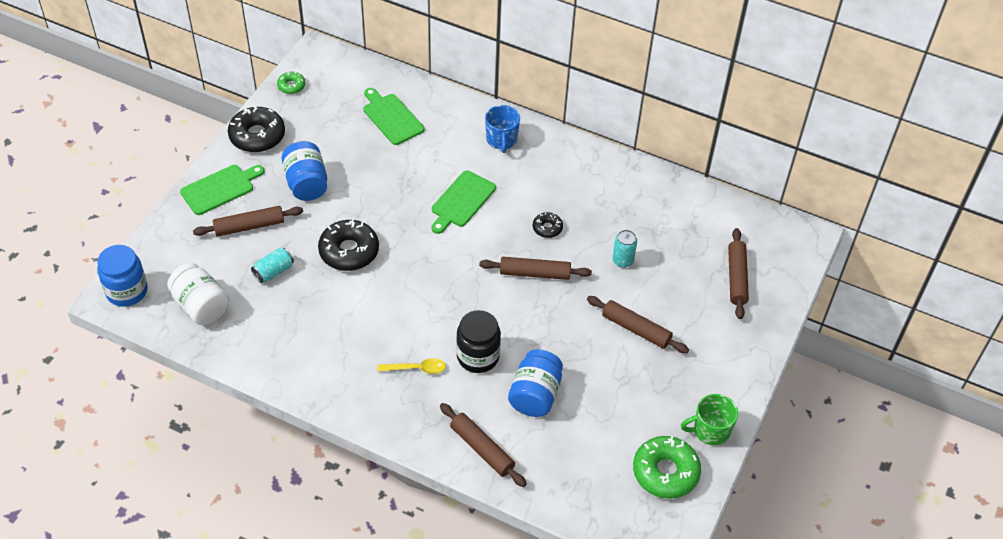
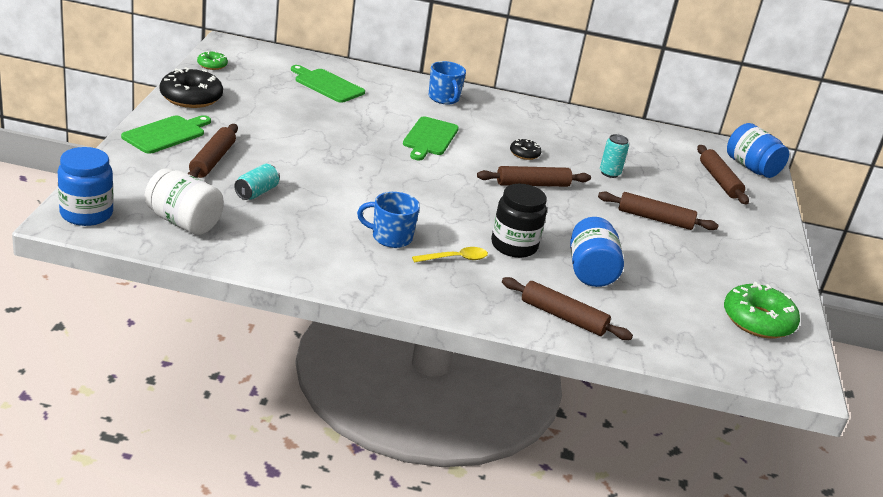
camera: 20 degrees left, 20 degrees down
brown rolling pin [193,206,303,236] -> brown rolling pin turned 45 degrees counterclockwise [187,124,238,178]
blue jar [281,141,327,201] -> blue jar moved to [727,123,789,178]
black donut [318,219,379,271] -> none
green mug [681,394,738,445] -> none
none -> blue mug [357,192,420,248]

